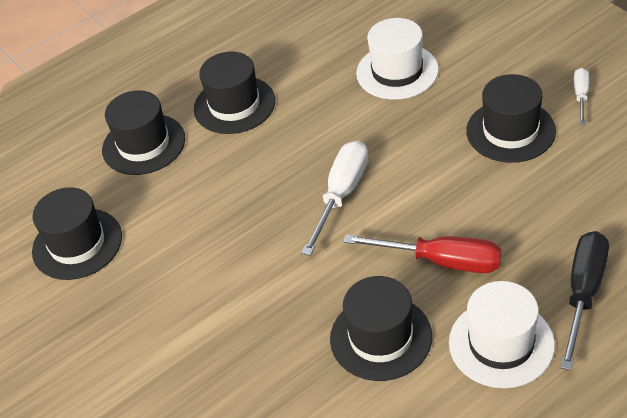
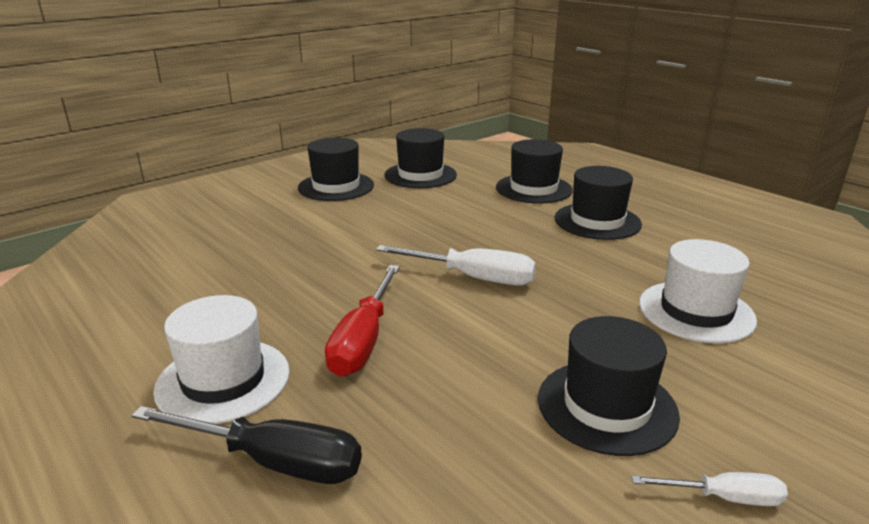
camera: 80 degrees right, 20 degrees down
black hat [330,276,432,381] -> black hat moved to [298,137,374,201]

